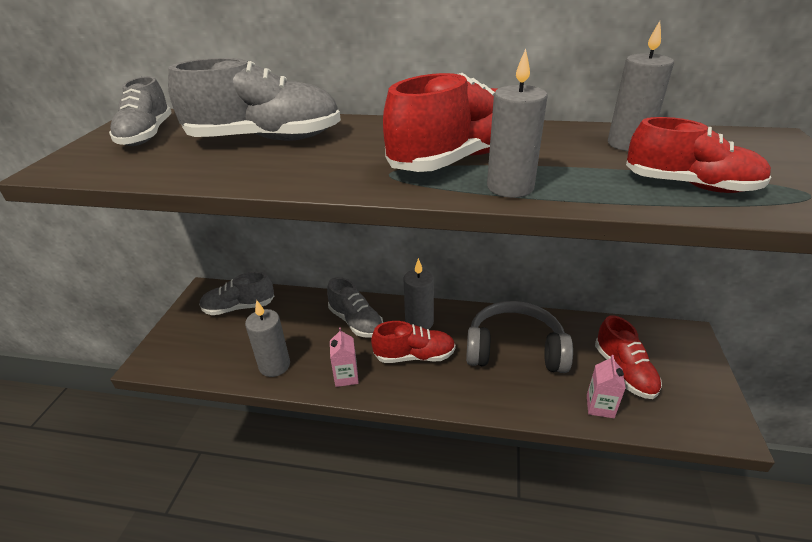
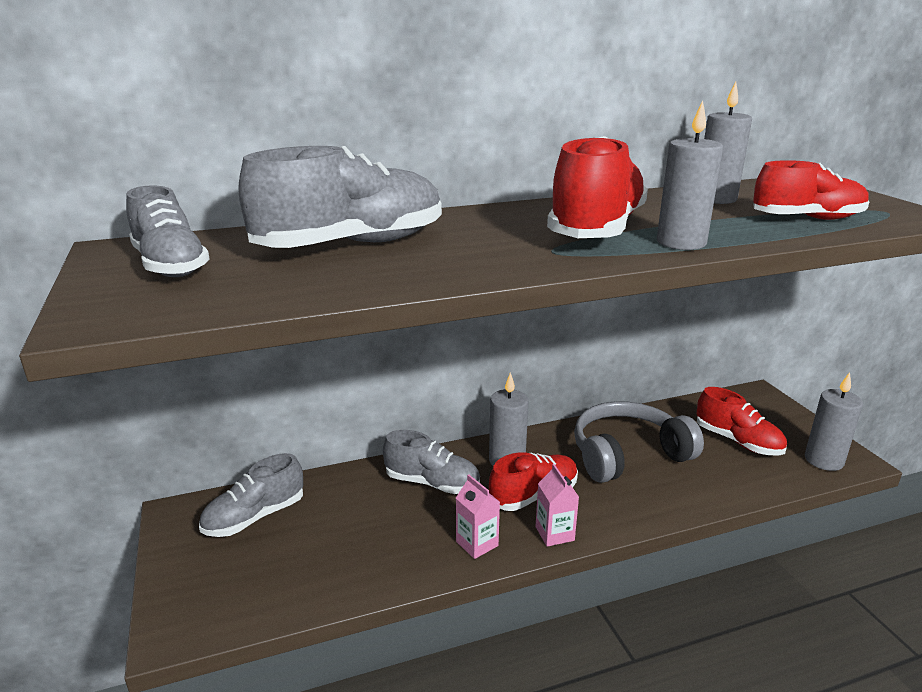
camera: 30 degrees left, 10 degrees down
grey candle [245,300,290,377] -> grey candle moved to [805,372,863,471]
pink carton [587,355,626,418] -> pink carton moved to [536,464,579,547]

